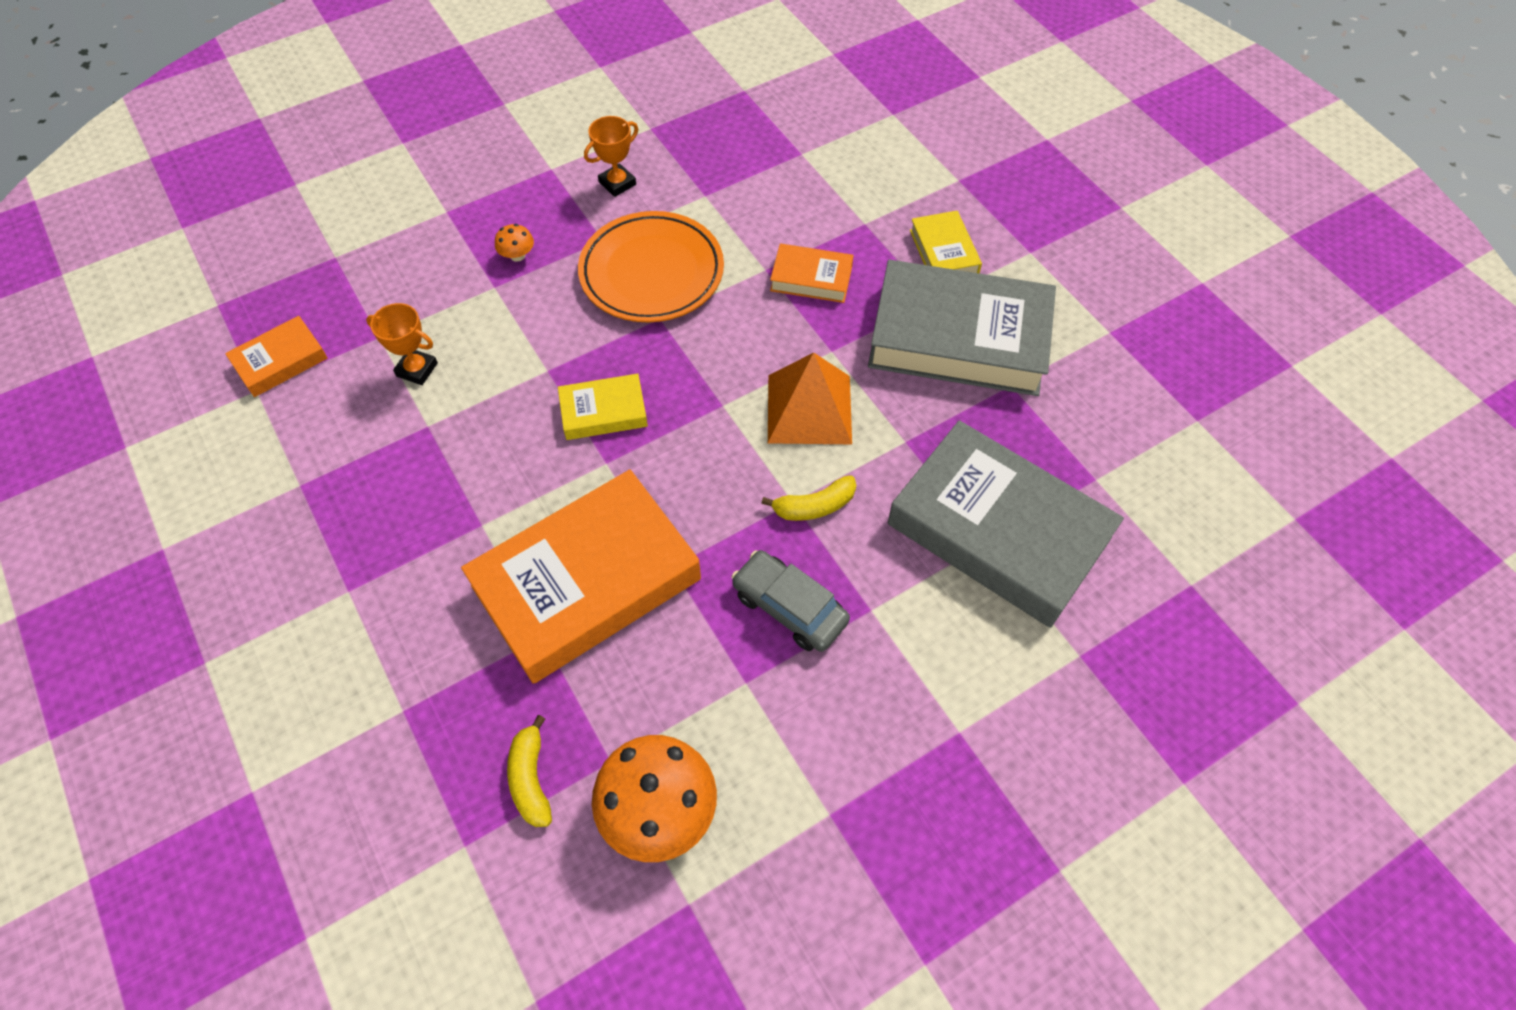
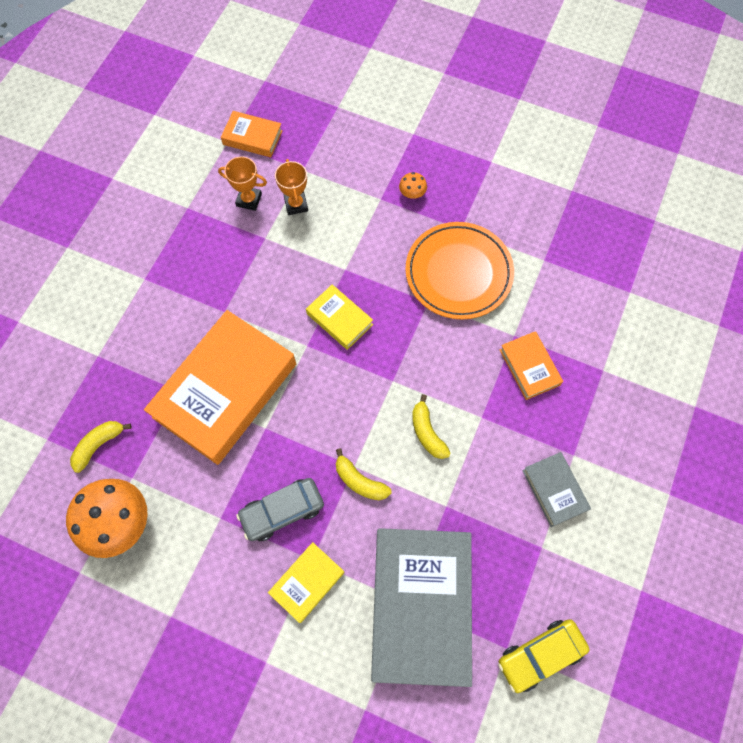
camera: 55 degrees right, 10 degrees up
orange book [461,469,701,684] -> orange book turned 75 degrees counterclockwise [144,310,296,465]
orange trophy [584,116,638,197] -> orange trophy moved to [218,156,267,211]
grey car [731,550,850,652] -> grey car turned 120 degrees counterclockwise [236,478,324,541]
orange pyramid [768,353,852,444] -> yellow banana [412,394,451,459]
grey book [868,260,1056,396] -> grey book [522,452,591,527], size x0.46
yellow book [910,211,982,274] -> yellow book moved to [268,542,344,623]
none -> yellow car [498,619,589,693]

